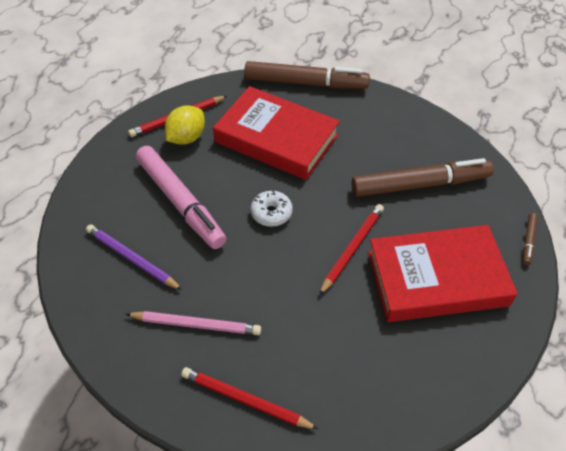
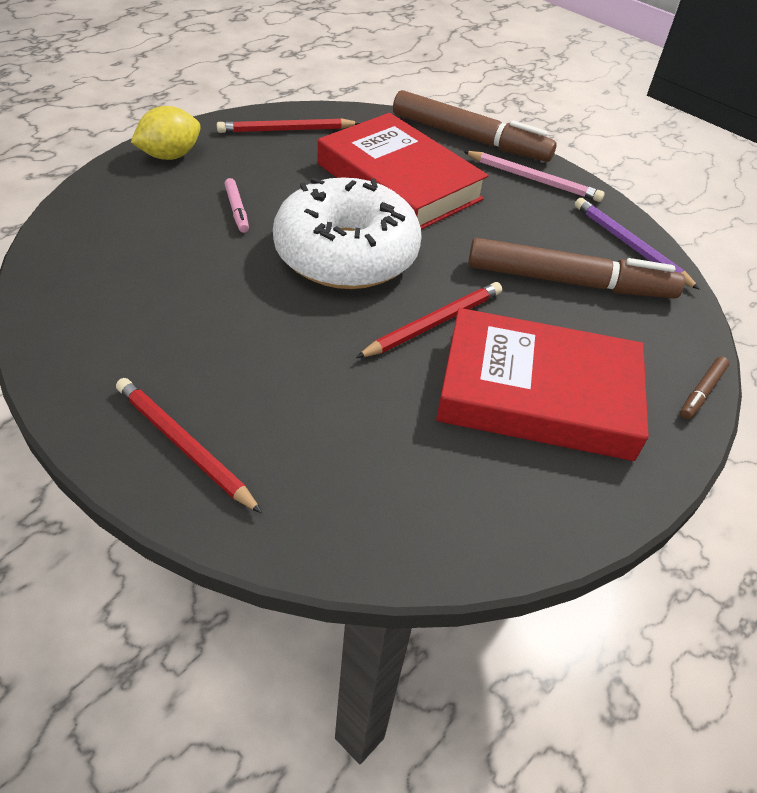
camera: 15 degrees right, 5 degrees down
purple pencil [86,224,182,290] -> purple pencil moved to [575,198,700,290]
pink pencil [126,311,261,335] -> pink pencil moved to [463,151,604,202]
pink marker [136,146,226,249] -> pink marker [224,178,249,233], size x0.41
yellow lemon [165,105,205,145] -> yellow lemon moved to [131,106,201,160]
white donut [251,190,293,227] -> white donut [273,178,422,289], size x2.44

